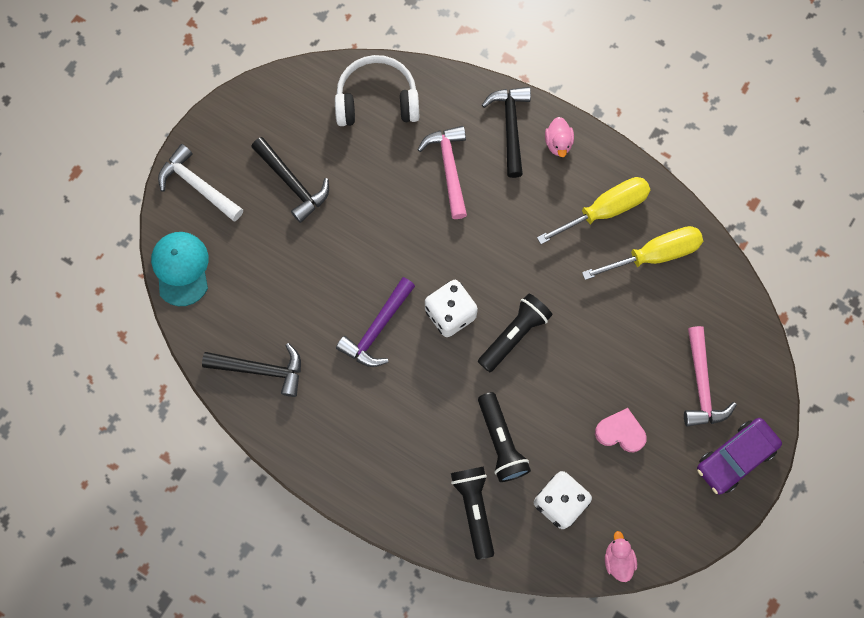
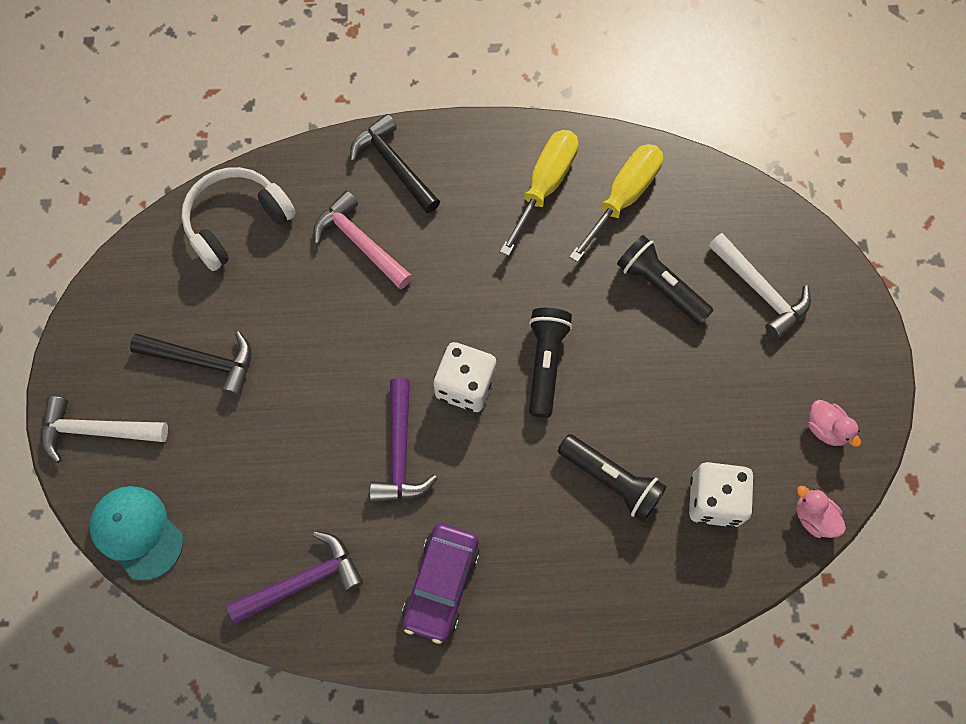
camera: 35 degrees left, 5 degrees down
black hammer [202,343,301,397] -> purple hammer [227,531,363,624]
black flashlight [451,467,494,560] -> black flashlight moved to [617,235,714,325]
pink duck [545,117,574,157] -> pink duck moved to [808,400,861,447]
pink heart [595,408,647,452] -> none
pink hammer [684,326,737,426] -> white hammer [709,233,811,339]
purple car [697,418,782,495] -> purple car moved to [402,524,480,644]

